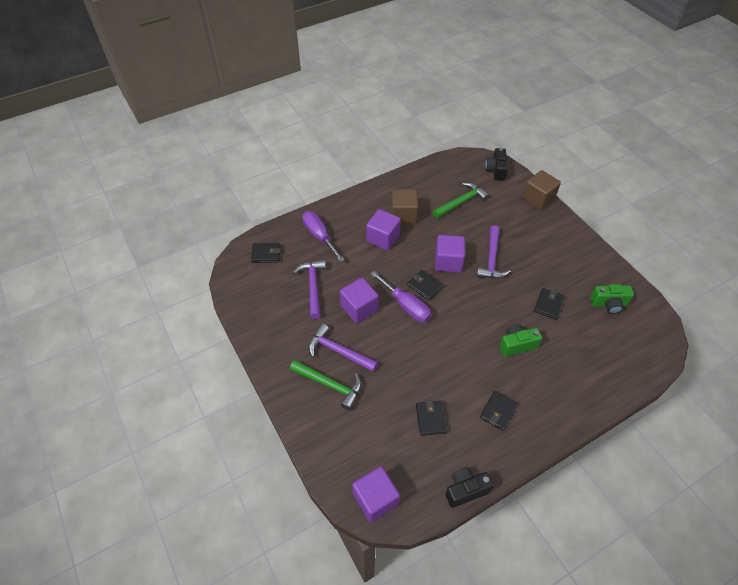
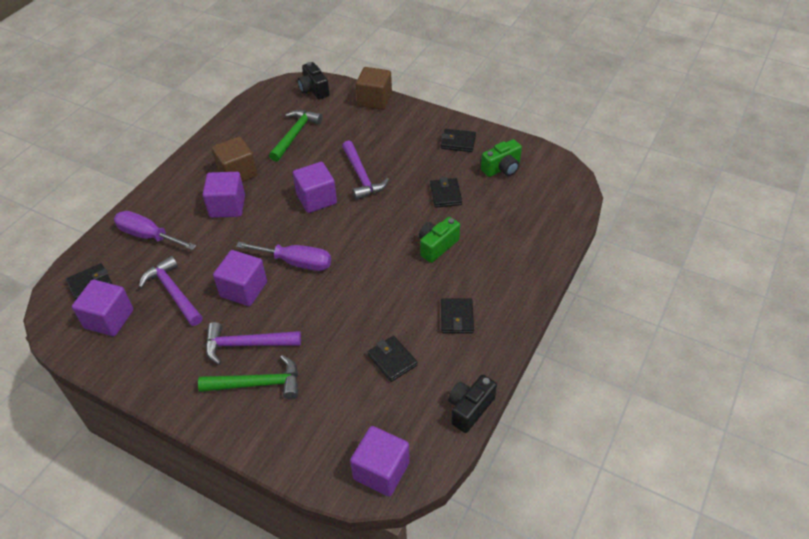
camera: 30 degrees left, 5 degrees down
black wallet [407,270,444,301] -> black wallet moved to [441,129,476,152]
none -> purple cube [72,280,133,336]

